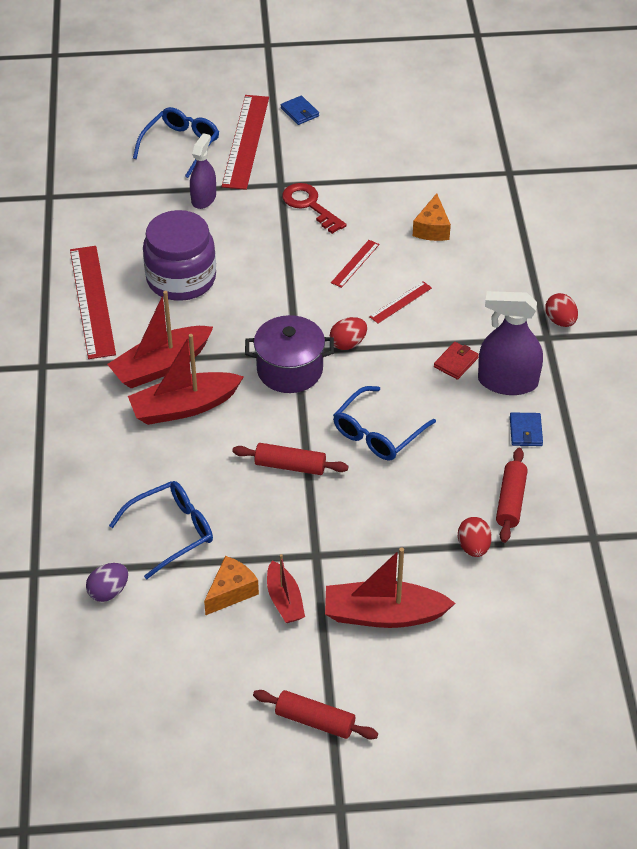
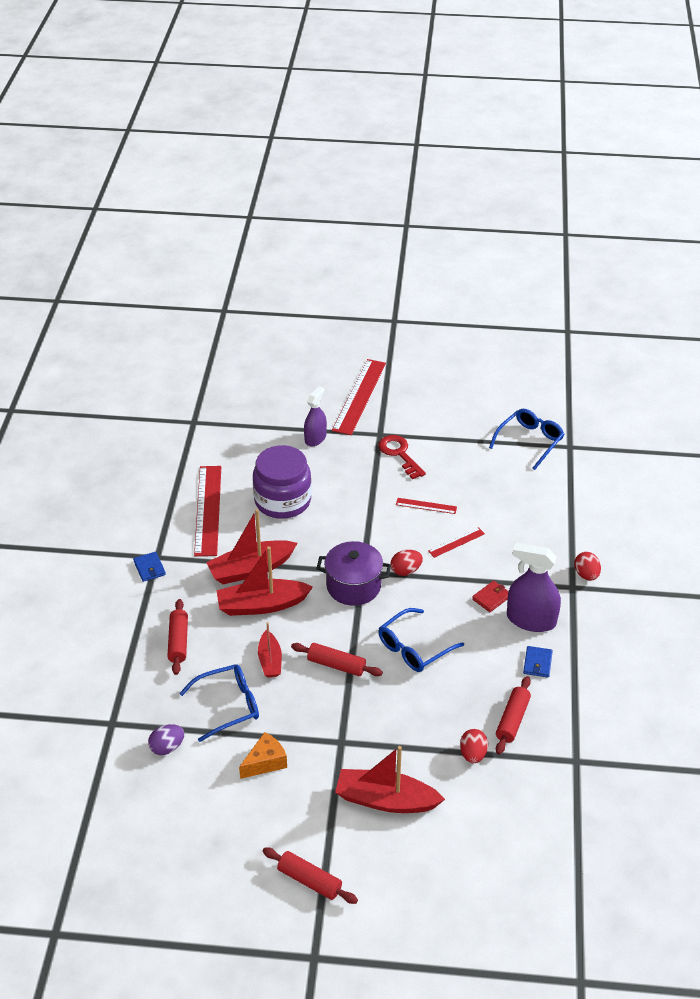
camera: 10 degrees right, 5 degrees down
blue glasses [133,107,219,178] -> blue glasses moved to [489,409,564,470]
red boat [267,554,305,623] -> red boat moved to [258,622,282,678]
blue wallet [281,95,319,125] -> blue wallet moved to [133,552,166,582]
red ruler [331,240,379,288] -> red ruler turned 60 degrees clockwise [396,498,457,514]
orange cheese [413,193,451,241] -> none
none -> red rolling pin [167,599,188,675]

